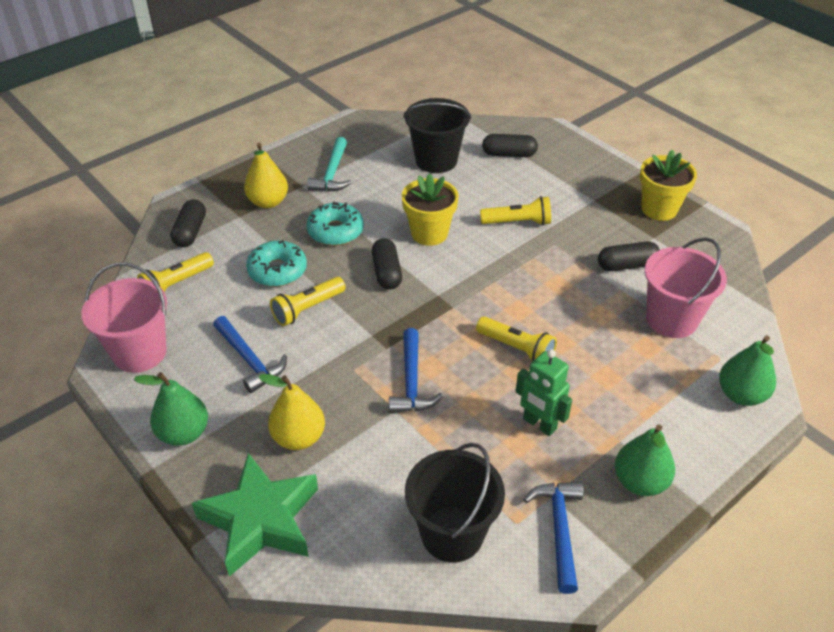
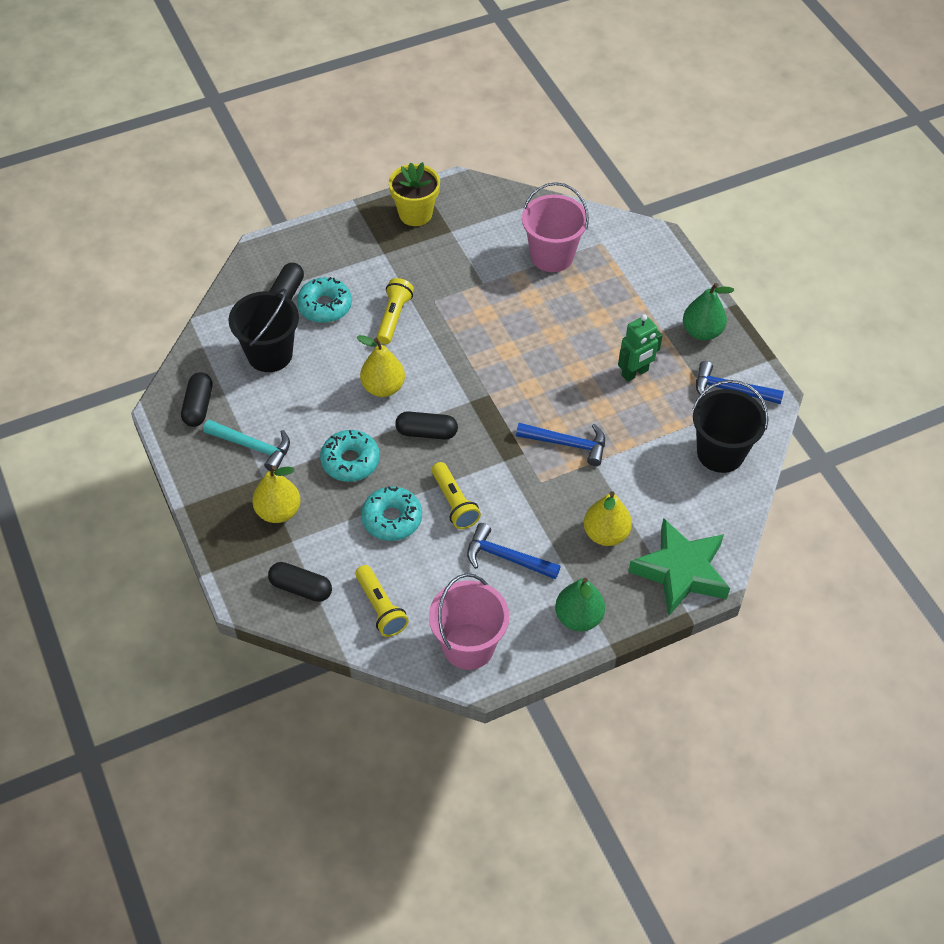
camera: 75 degrees left, 10 degrees up
blue hammer [213,316,287,393] -> blue hammer turned 135 degrees counterclockwise [467,523,561,579]
yellow flower pot [402,173,459,246] -> yellow pear [357,335,405,397]
yellow flashlight [476,316,557,362] -> none
black capsule [598,241,660,271] -> black capsule moved to [181,372,213,427]
green pear [719,335,776,406] -> none
none -> turquoise donut [297,277,352,323]

